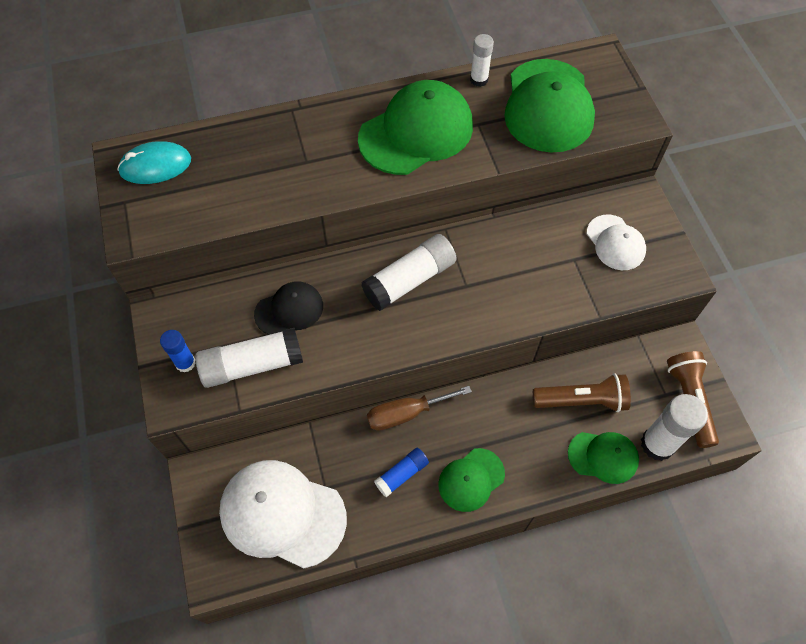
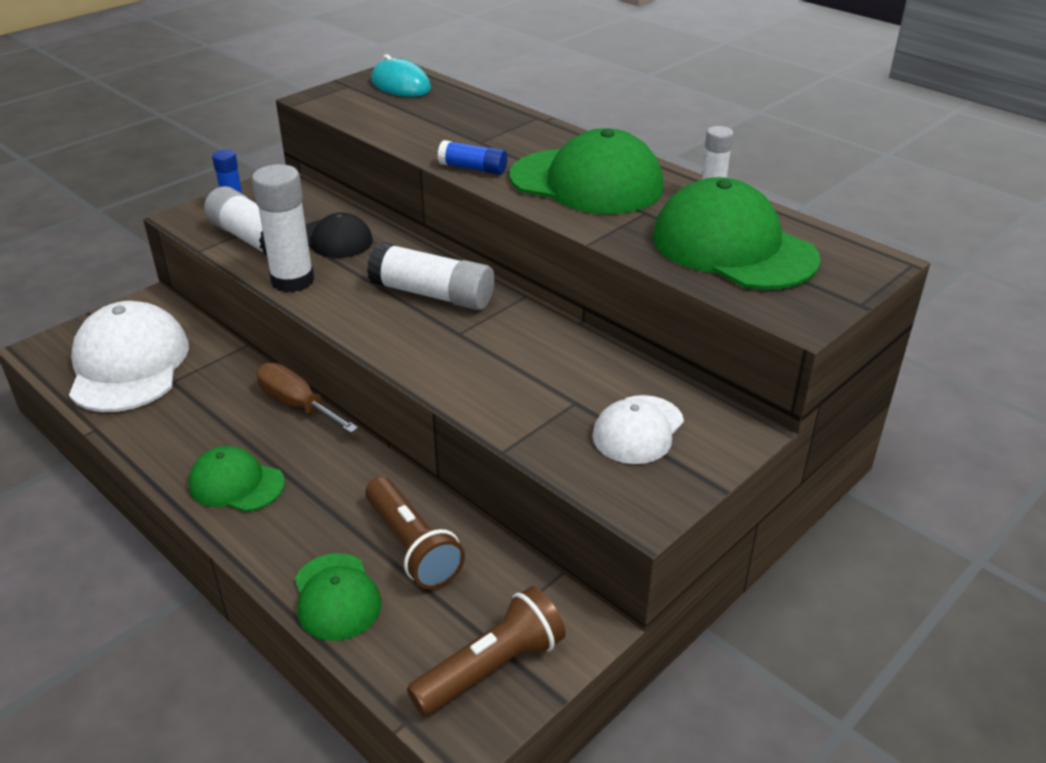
camera: 60 degrees right, 25 degrees down
blue glue stick [374,448,429,497] -> blue glue stick moved to [437,140,507,175]
green cap [504,59,595,153] -> green cap turned 75 degrees clockwise [653,177,820,290]
white glue stick [641,394,708,461] -> white glue stick moved to [252,164,314,292]

